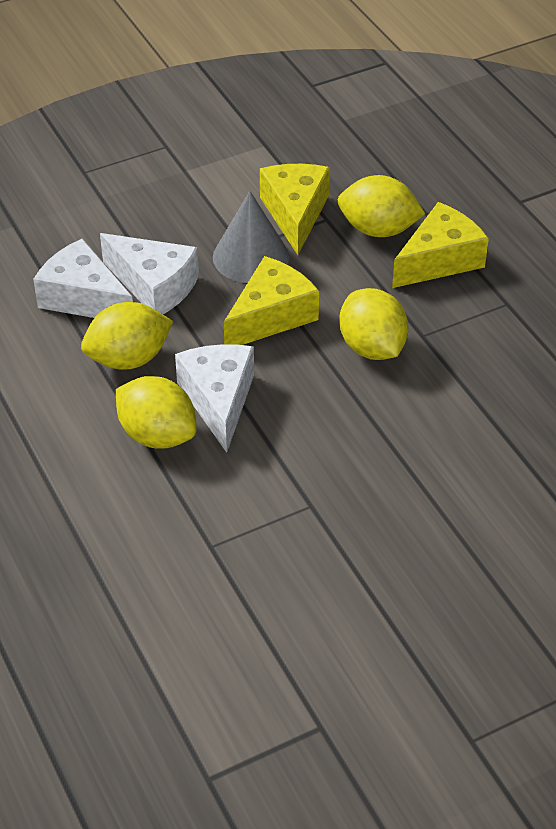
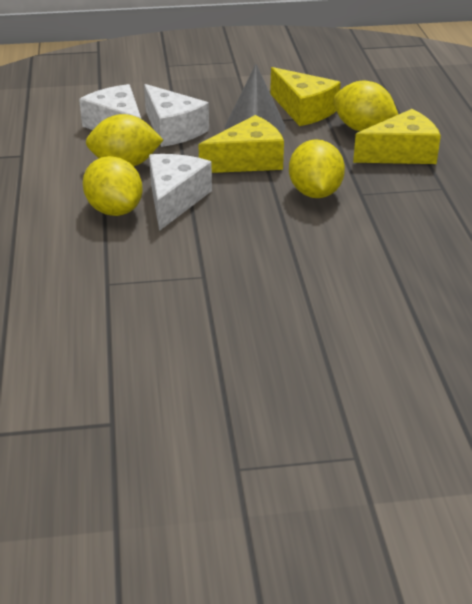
camera: 20 degrees right, 10 degrees down
yellow cheese [260,164,330,255] -> yellow cheese turned 120 degrees clockwise [270,67,341,126]

